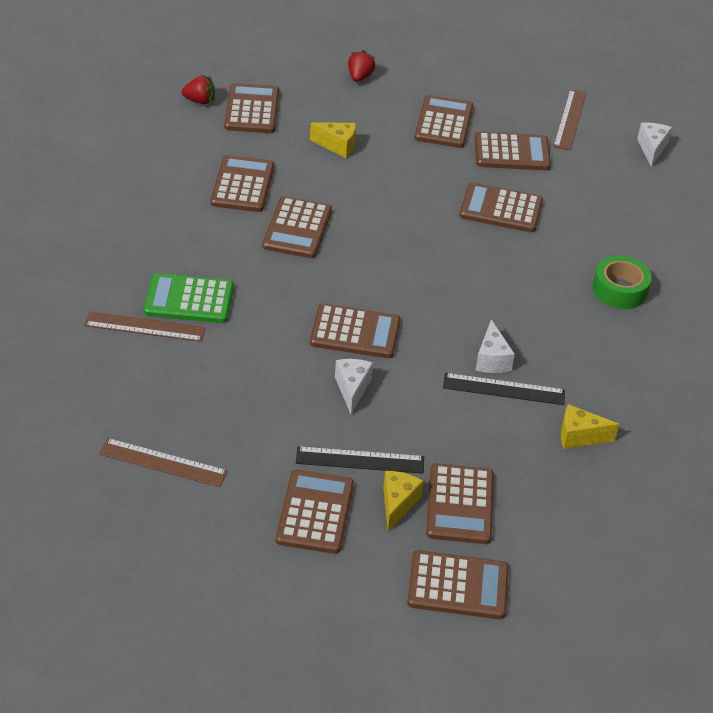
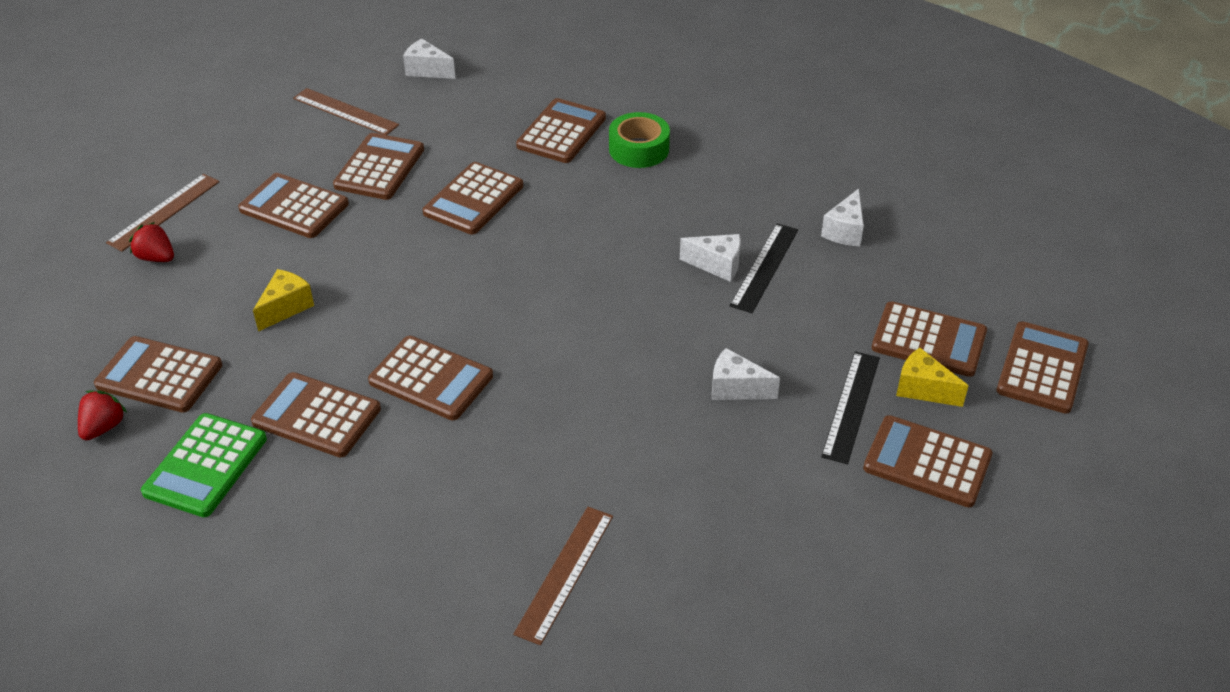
camera: 70 degrees left, 0 degrees up
brown ruler [99,438,228,487] -> brown ruler moved to [106,174,219,252]
green calculator [144,273,234,323] -> green calculator moved to [141,413,267,517]
brown calculator [310,304,401,358] -> brown calculator moved to [516,98,606,163]
yellow cheese [561,404,619,449] -> white cheese [821,188,864,246]

